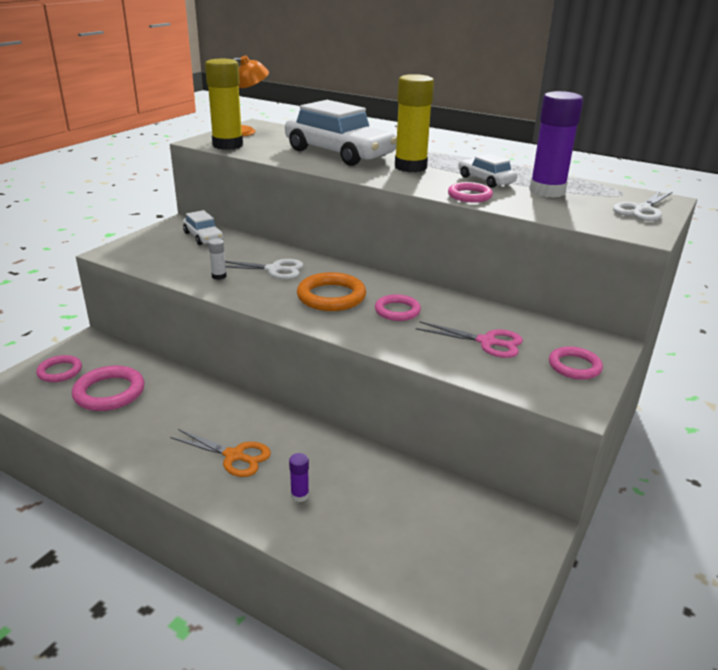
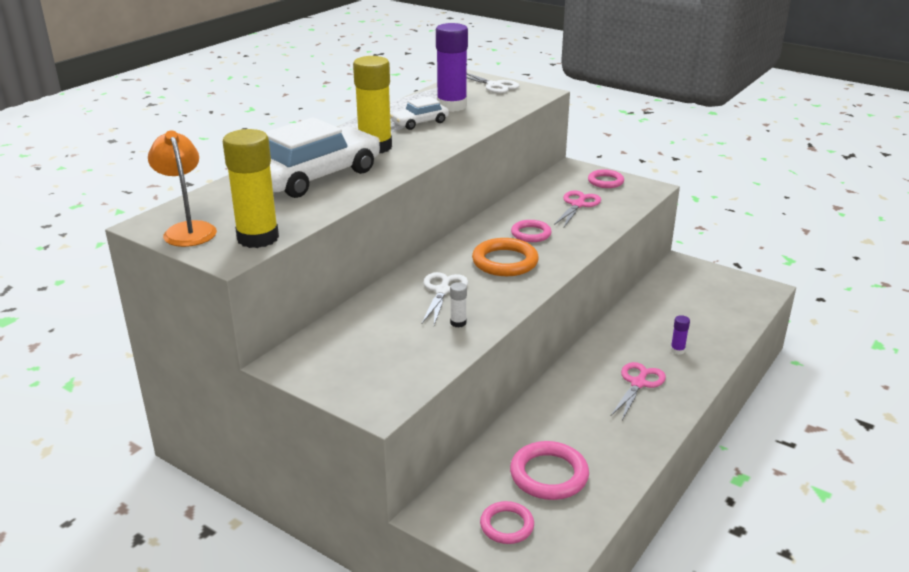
camera: 85 degrees left, 0 degrees up
orange scissors [170,429,271,477] -> pink scissors [610,362,666,420]
white car [183,210,223,245] -> none
pink ring [448,182,493,203] -> none

